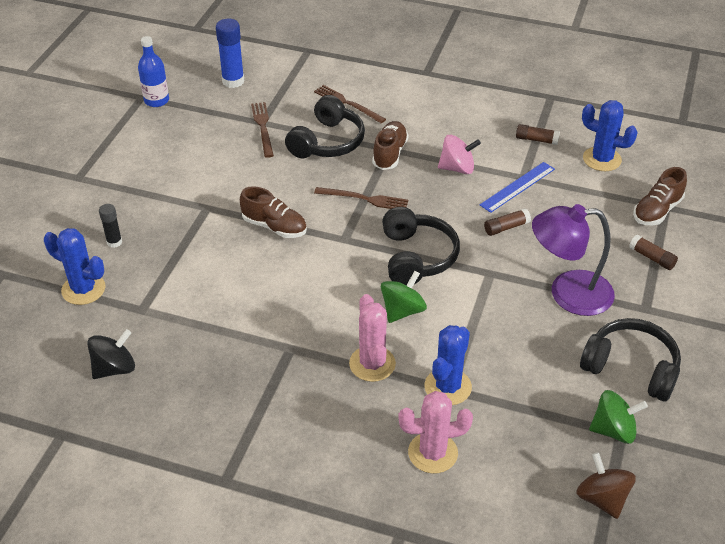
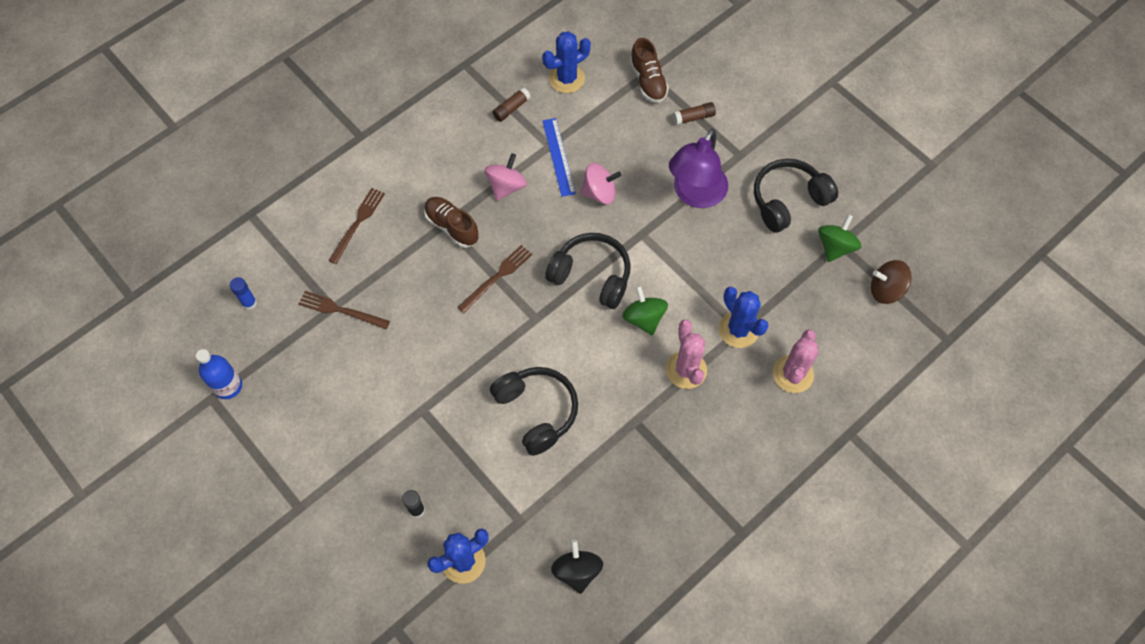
camera: 60 degrees left, 20 degrees up
blue glue stick [216,18,244,88] -> blue glue stick [230,277,257,310], size x0.59
brown shoe [240,186,307,238] -> none
black headphones [285,95,365,158] -> black headphones moved to [490,367,578,456]
brown fork [314,85,386,123] -> brown fork turned 135 degrees clockwise [328,188,385,264]
pink cactus [349,294,396,382] -> pink cactus turned 60 degrees clockwise [666,320,707,389]
brown glue stick [484,208,531,236] -> pink spinning top [580,163,621,204]

